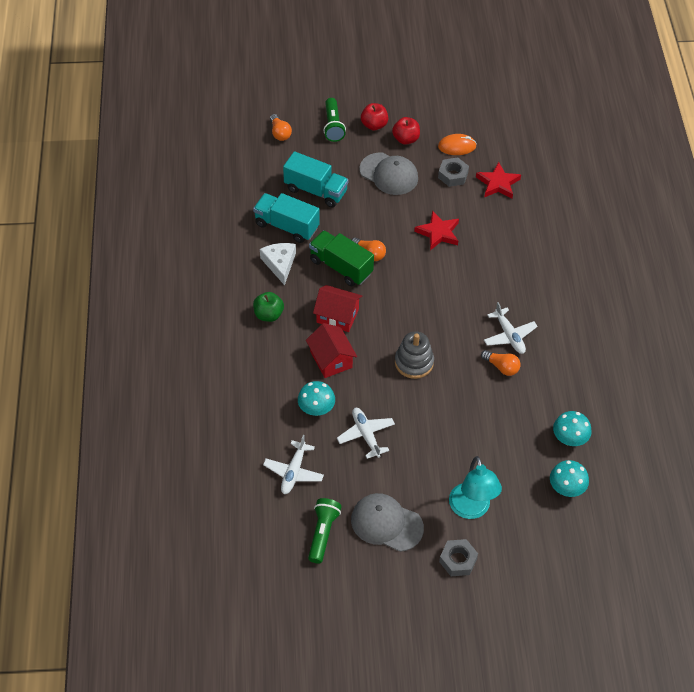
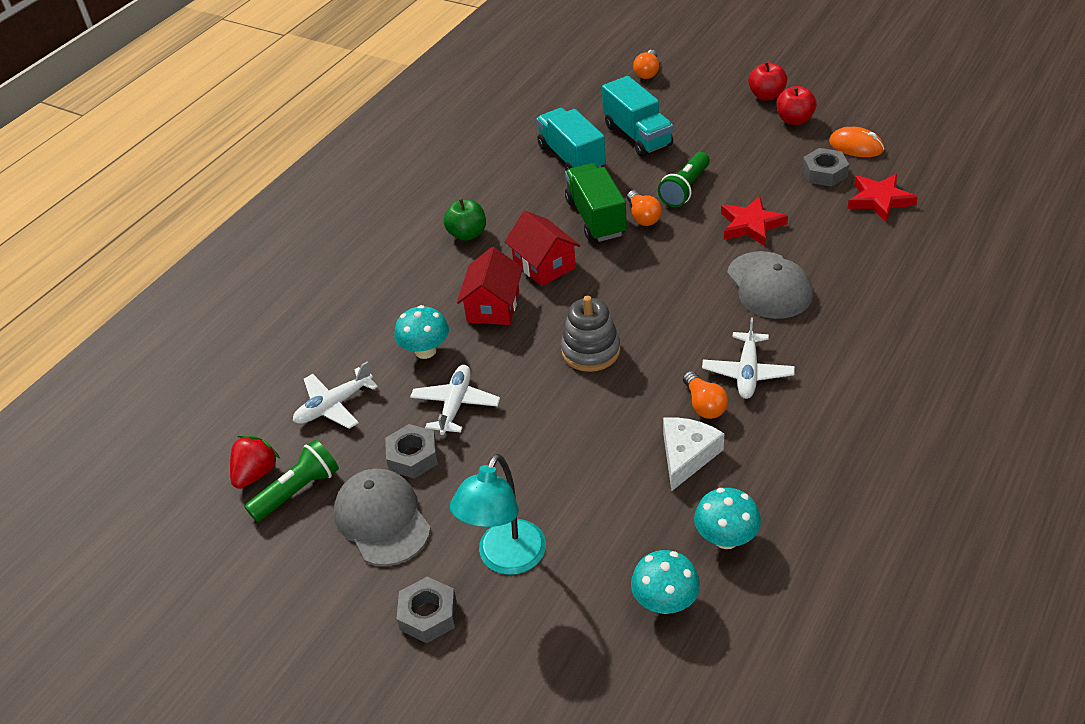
camera: 40 degrees right, 10 degrees down
white cheese [260,243,296,285] -> white cheese moved to [663,417,724,491]
green flashlight [323,98,346,142] -> green flashlight moved to [658,152,710,207]
grey cap [359,153,418,195] -> grey cap moved to [727,251,813,319]
none -> red strawberry [230,435,280,489]
none -> grey nut [385,424,438,479]

